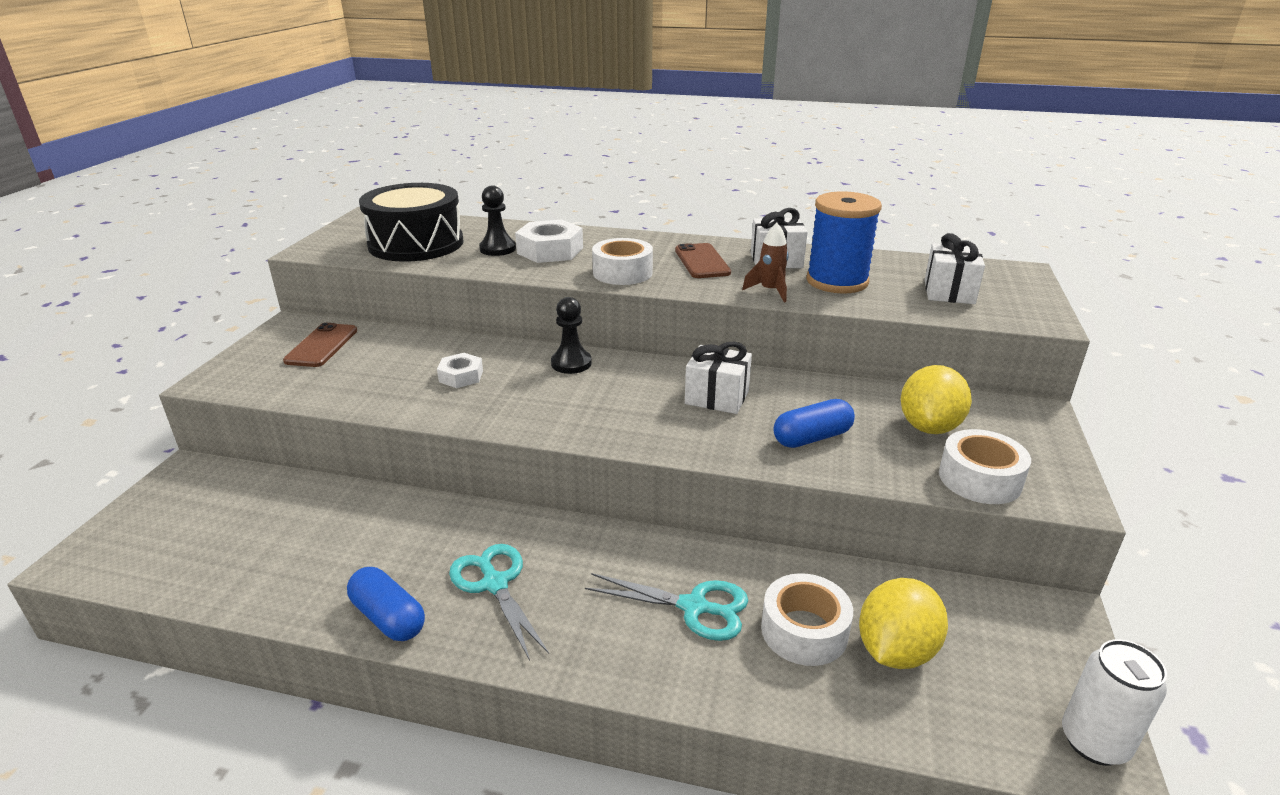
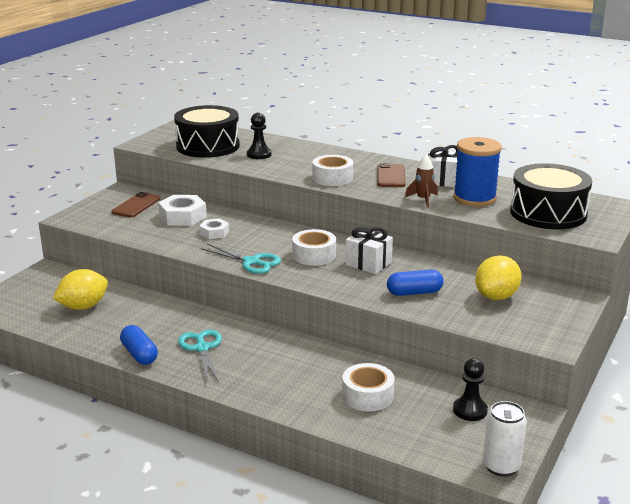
camera: 15 degrees right, 5 degrees down
white nut [515,220,583,263] -> white nut moved to [158,195,207,226]
black pawn [551,297,592,374] -> black pawn moved to [453,358,488,421]
turquoise scissors [585,573,748,641] -> turquoise scissors moved to [201,244,281,274]
yellow lemon [859,578,948,669] -> yellow lemon moved to [53,269,108,310]
white gift [925,233,985,304] -> black drum [510,163,592,229]
white tape [939,429,1031,504] -> white tape moved to [292,229,336,266]

